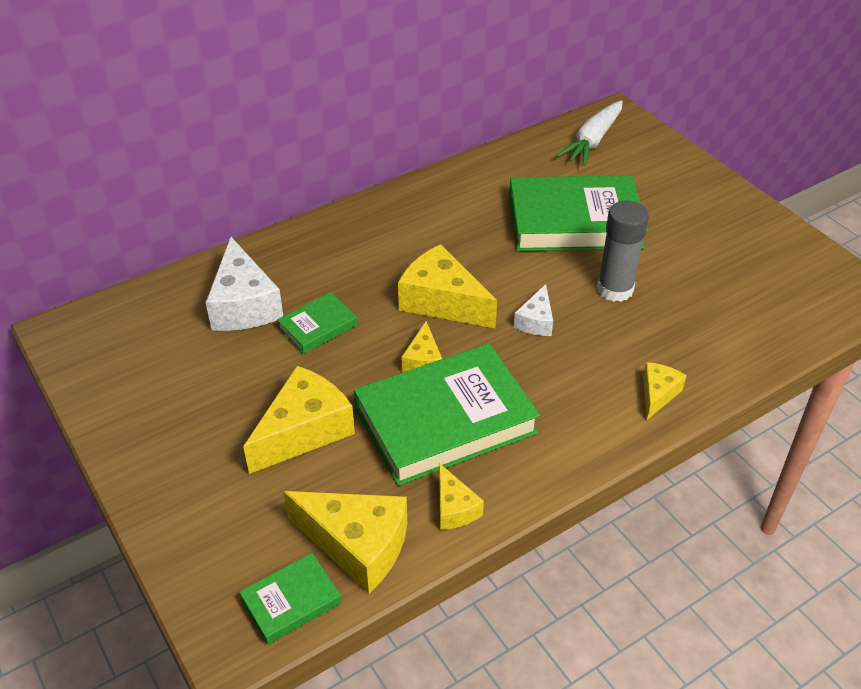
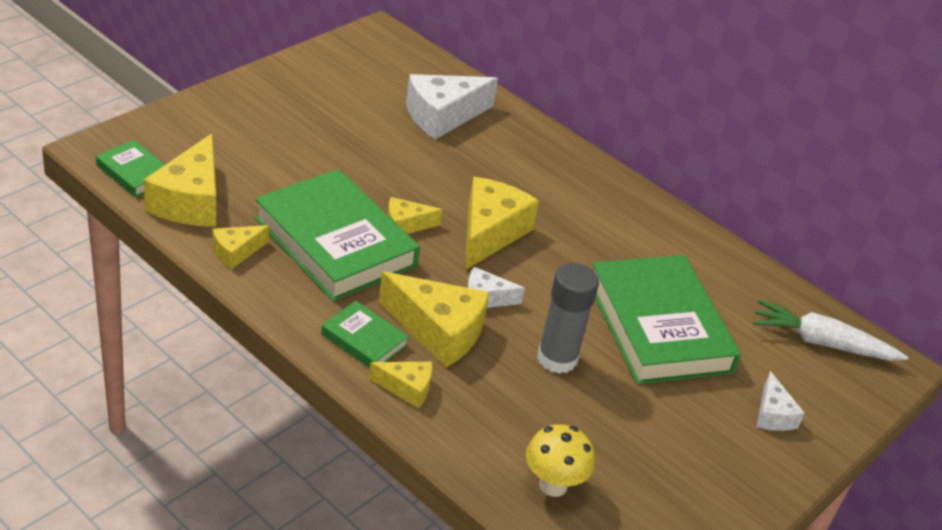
camera: 70 degrees right, 5 degrees down
yellow cheese [243,366,355,474] -> yellow cheese moved to [379,272,490,367]
green book [277,292,357,354] -> green book moved to [321,301,409,368]
none -> yellow mushroom [526,424,595,497]
none -> white cheese [757,371,805,431]

